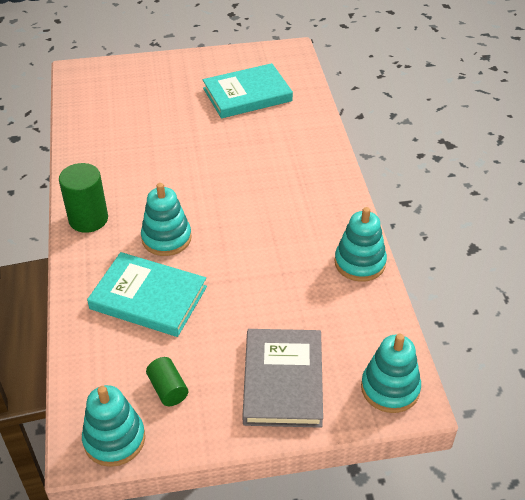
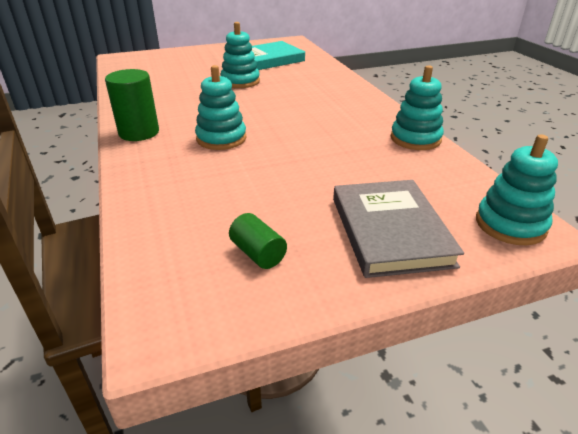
camera: 10 degrees left, 10 degrees down
turquoise stacking toy [82,385,145,467] -> turquoise stacking toy moved to [221,22,260,88]
turquoise book [87,252,207,337] -> none

